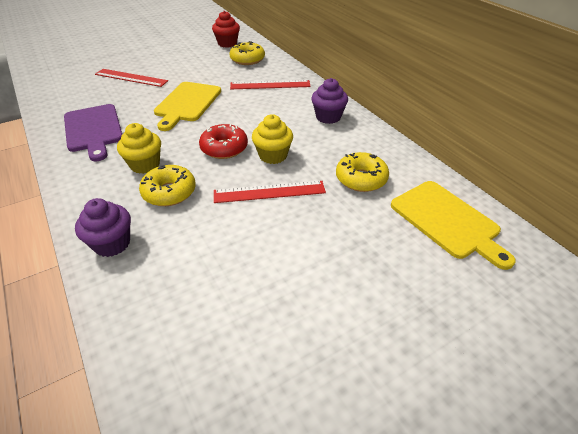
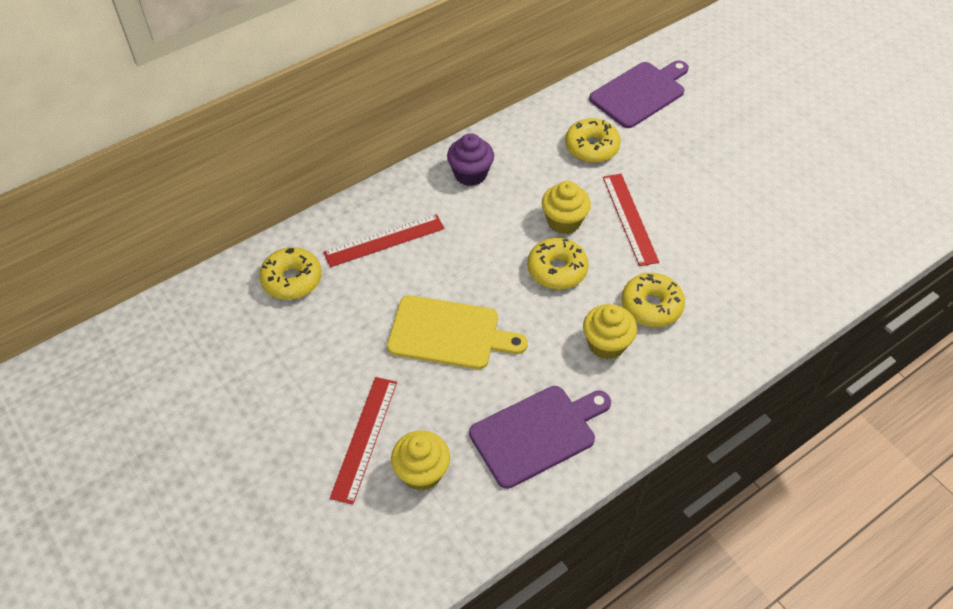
camera: 95 degrees left, 10 degrees up
purple cupcake [75,198,131,257] -> none
red donut [199,124,248,159] -> yellow donut [527,238,589,290]
red cupcake [212,11,240,48] -> none
red ruler [230,80,311,89] -> red ruler turned 75 degrees clockwise [323,214,445,267]
yellow cutting board [391,181,516,270] -> purple cutting board [589,60,689,128]
none -> yellow cupcake [391,430,450,491]

